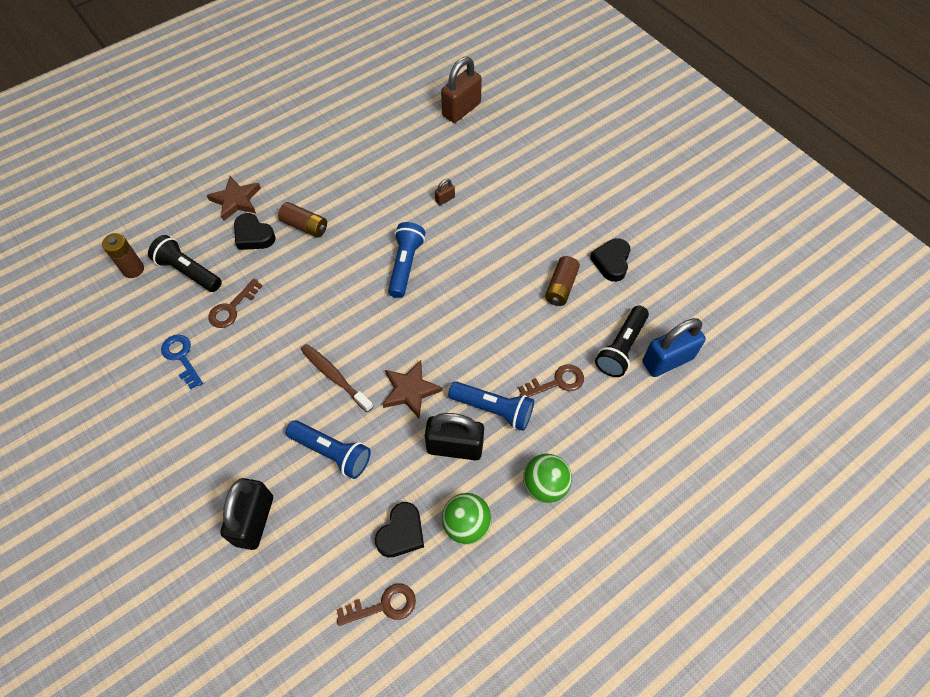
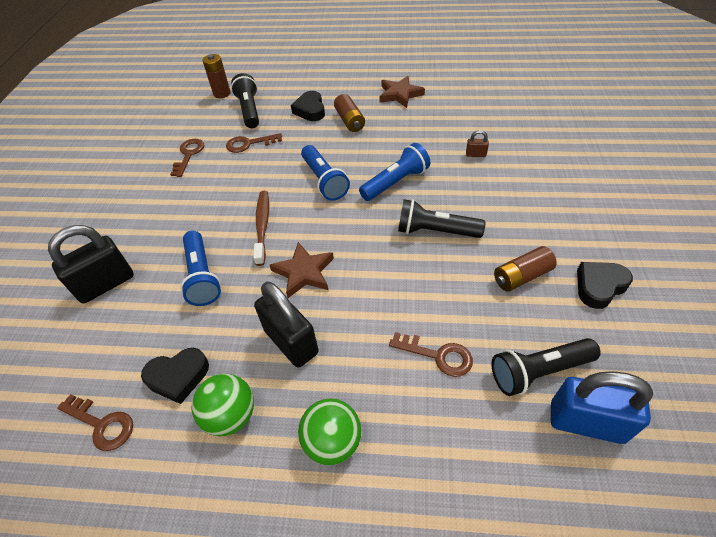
camera: 45 degrees right, 10 degrees down
blue key [161,335,203,389] -> brown key [170,139,205,177]
brown star [207,176,261,221] -> brown star moved to [380,76,425,108]
brown padlock [441,57,482,123] -> none
blue flashlight [448,381,534,431] -> blue flashlight moved to [301,145,350,201]
none -> black flashlight [398,199,485,238]

